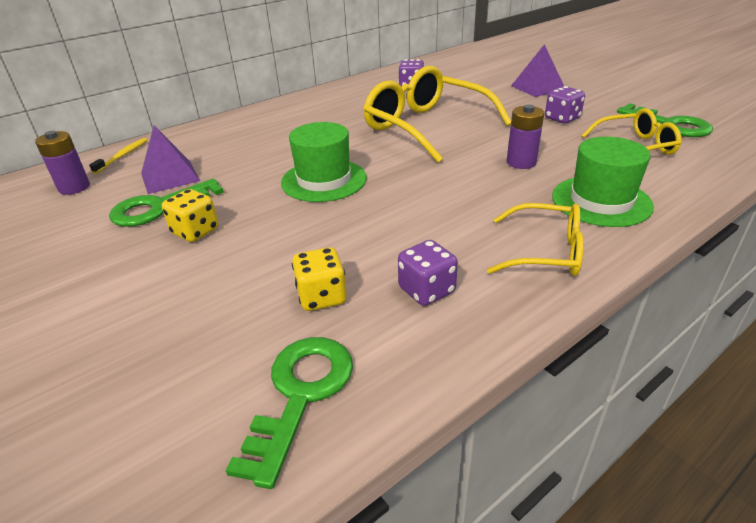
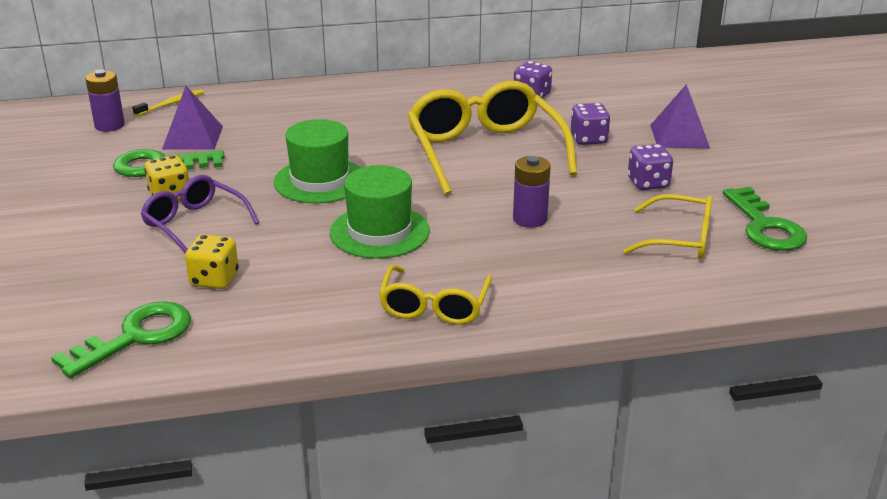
camera: 25 degrees right, 5 degrees down
purple dice [398,240,458,306] -> purple dice moved to [571,103,610,145]
yellow glasses [487,203,584,276] -> yellow glasses turned 60 degrees clockwise [379,265,492,325]
green hat [552,137,654,227] -> green hat moved to [330,165,430,259]
none -> purple glasses [141,175,259,253]

